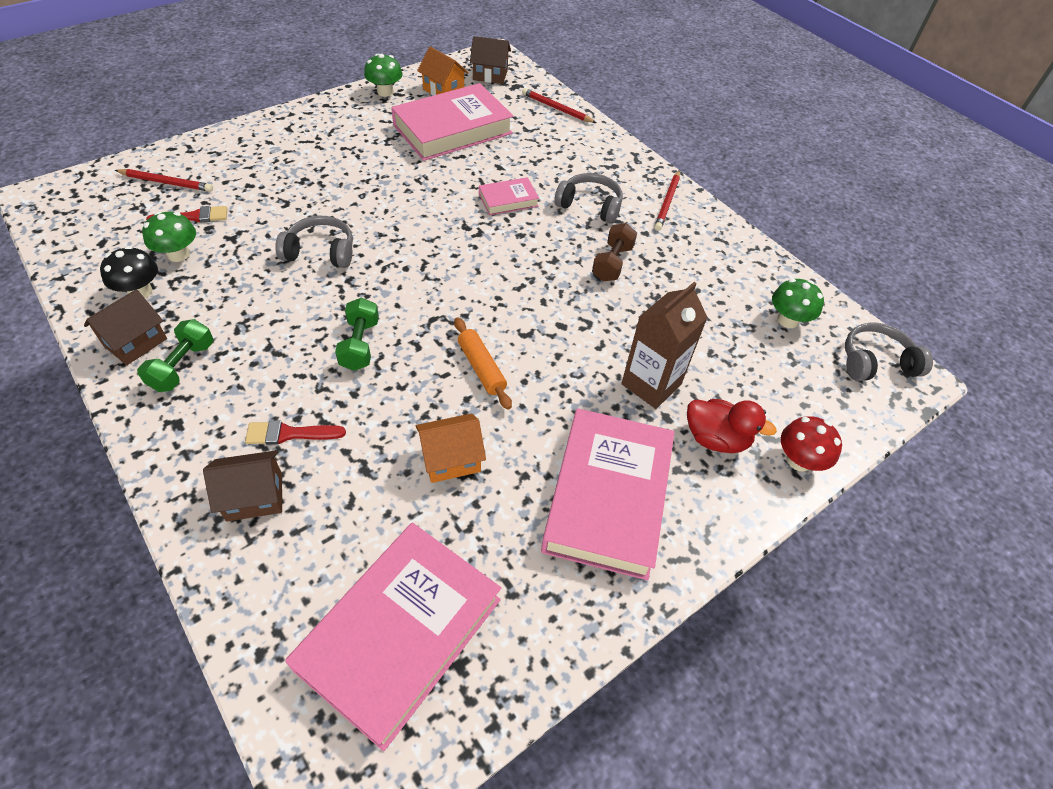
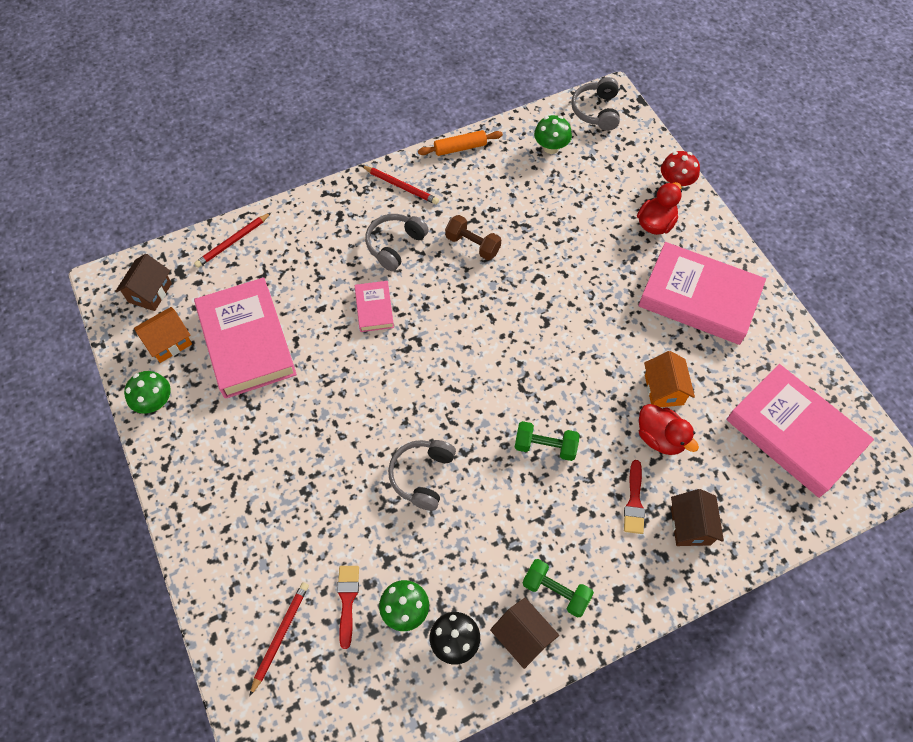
camera: 75 degrees left, 10 degrees up
orange rolling pin [454,317,512,410] -> orange rolling pin moved to [418,130,503,156]
brown carton [621,282,708,409] -> none
none -> red duck [639,404,699,455]

